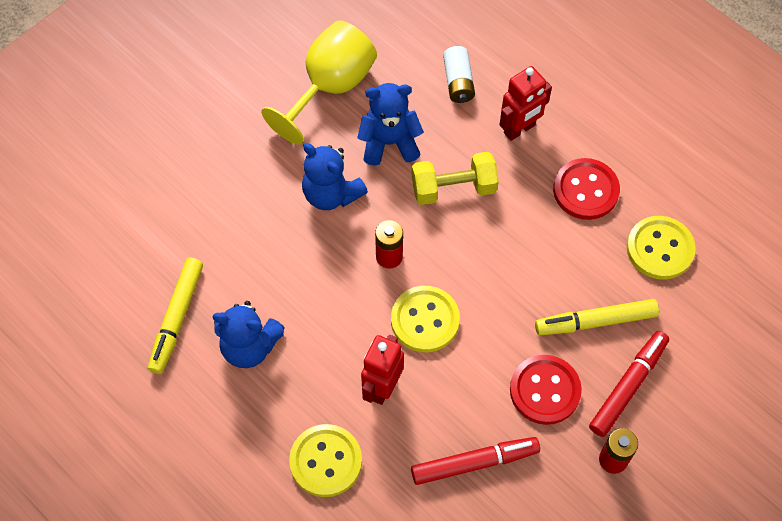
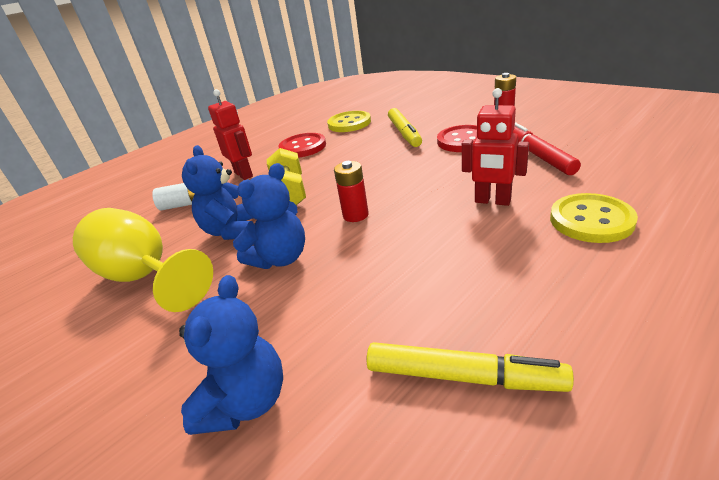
camera: 85 degrees left, 30 degrees down
blue teddy bear [213,301,285,368] -> blue teddy bear moved to [179,275,283,435]
yellow button [391,286,460,352] -> none
red marker [589,331,669,437] -> none

